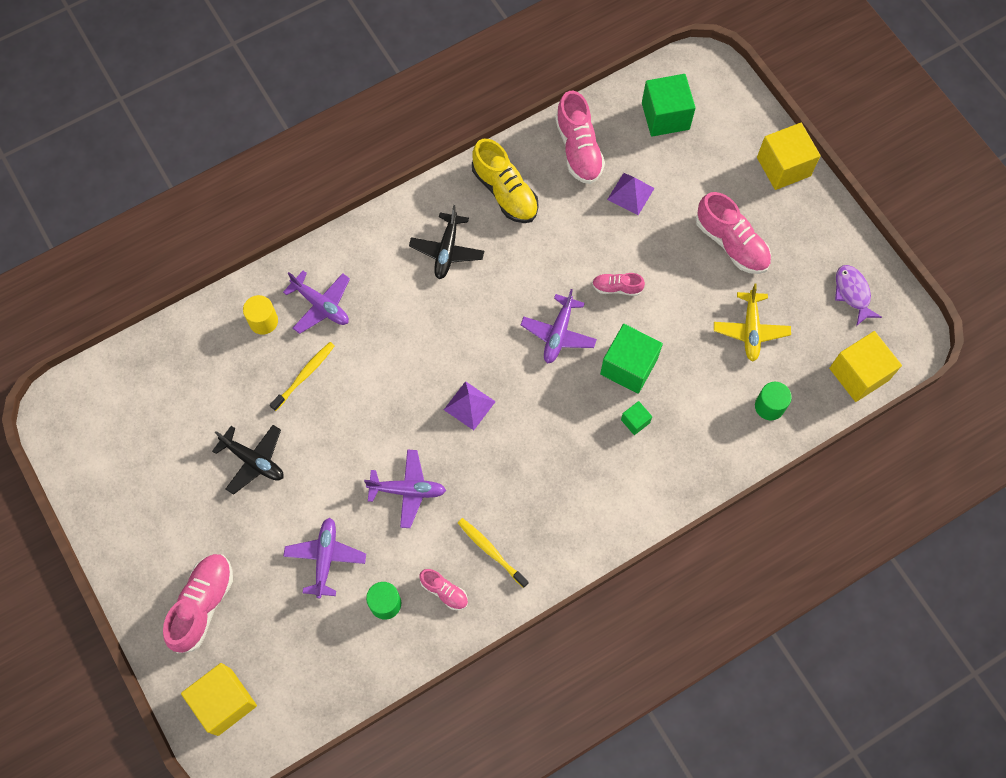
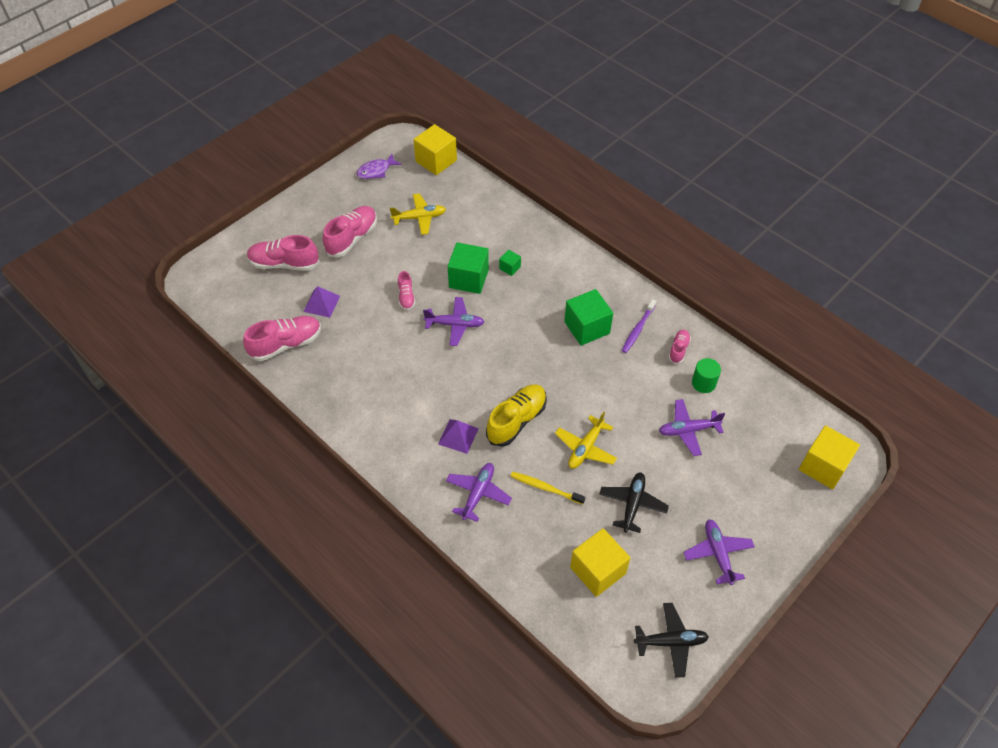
camera: 105 degrees left, 15 degrees down
pink shoe [163,554,233,653] -> pink shoe moved to [247,235,320,271]
yellow cylinder [243,295,278,335] -> none
purple plane [364,450,446,528] -> purple plane moved to [683,520,755,585]
black plane [409,205,484,279] -> black plane moved to [634,603,709,678]
purple pyramid [444,381,496,430] -> purple pyramid moved to [438,419,479,454]
yellow toothbrush [458,518,528,588] -> purple toothbrush [622,299,656,353]
yellow shoe [472,139,539,223] -> yellow shoe moved to [486,384,547,447]
green cube [642,74,696,137] -> green cube moved to [564,289,613,346]
green cylinder [755,382,792,420] -> none
yellow cube [757,123,821,190] -> yellow cube moved to [570,528,630,597]
none -> yellow plane [555,412,617,469]

